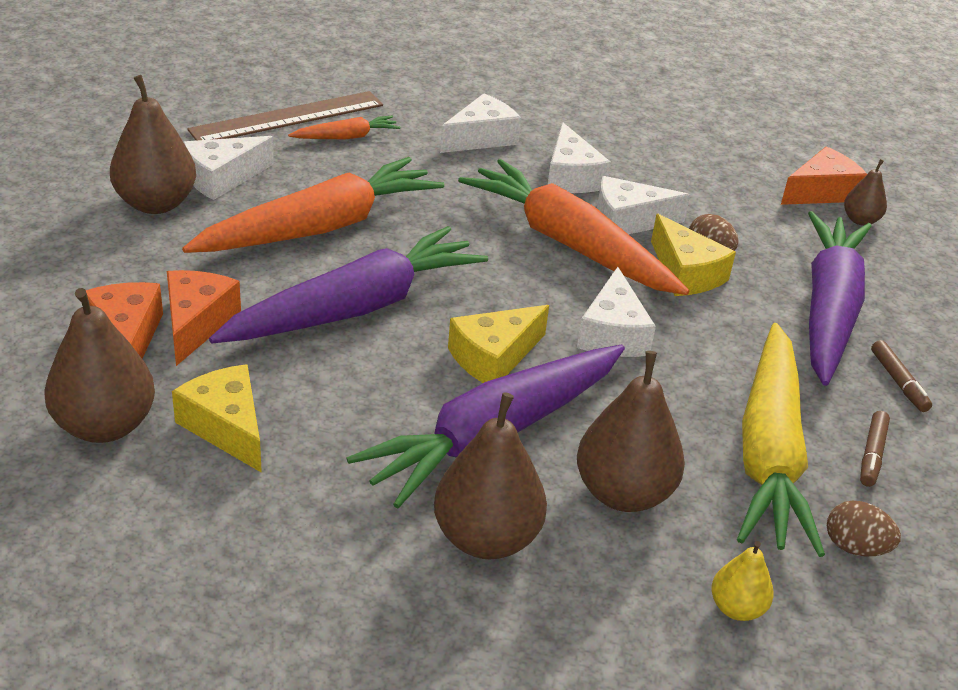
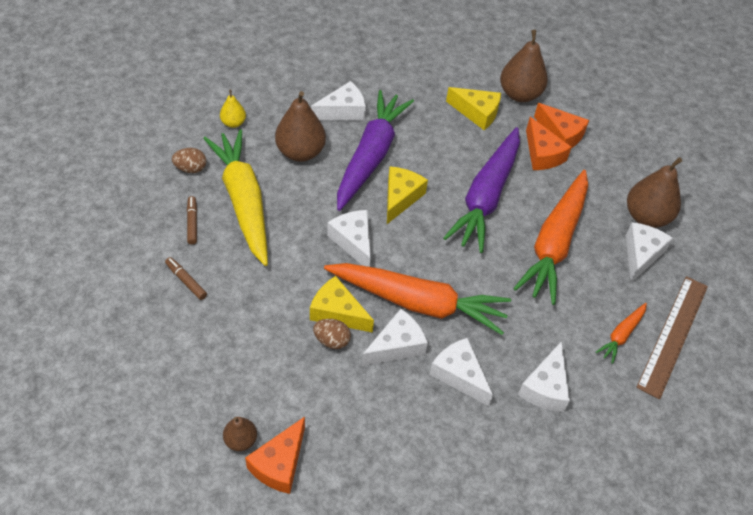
camera: 150 degrees right, 15 degrees up
brown pear [434,392,547,559] -> white cheese [311,81,366,120]
purple carrot [808,211,872,386] -> none

